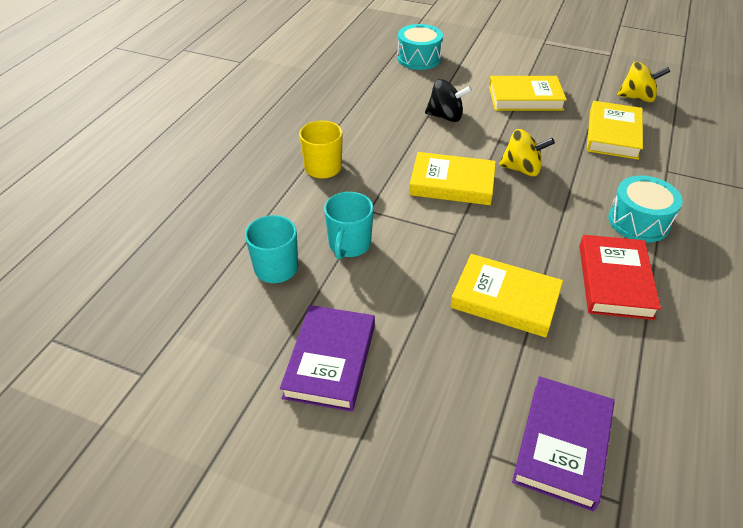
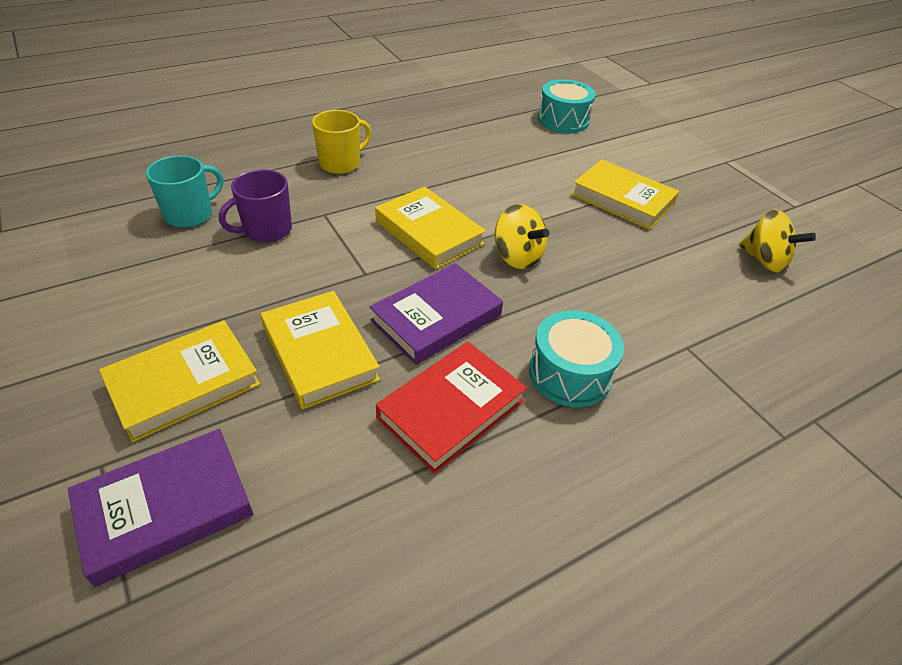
camera: 35 degrees right, 0 degrees up
purple book [280,305,375,412] -> purple book moved to [370,263,503,365]
turquoise mug [324,192,374,259] -> purple mug [219,169,292,243]
black spinning top [425,79,472,122] -> none
yellow book [587,101,643,160] -> yellow book moved to [99,320,260,442]

